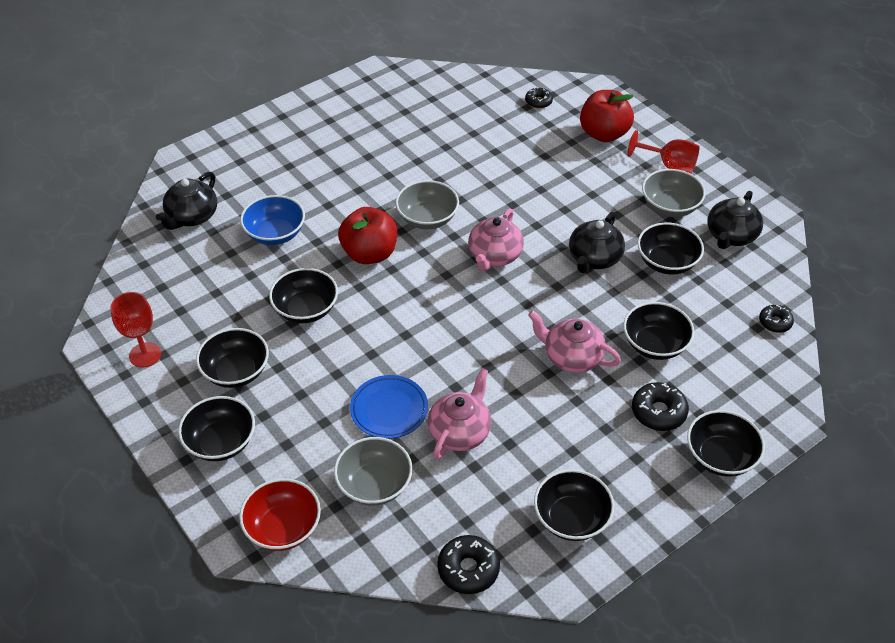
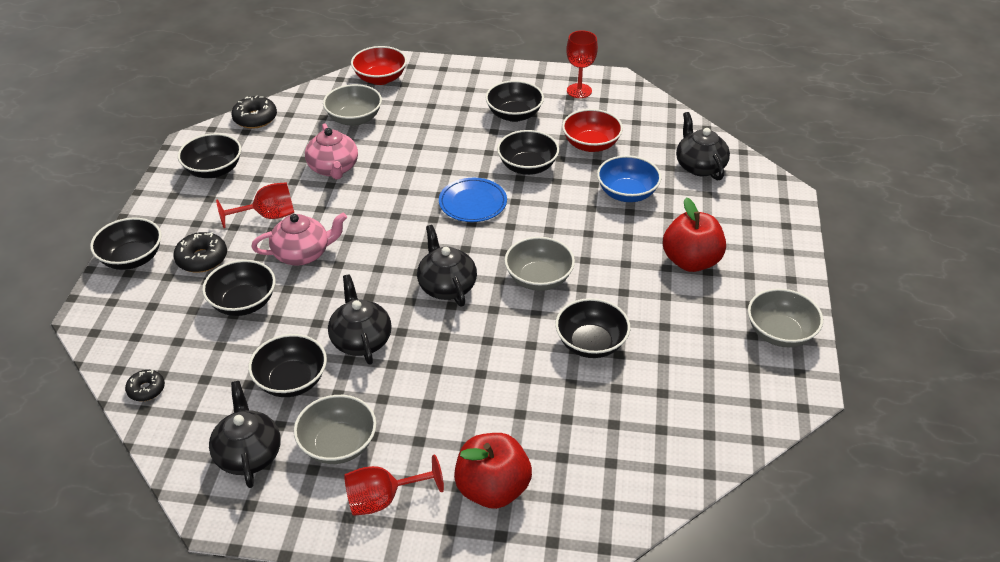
camera: 135 degrees right, 5 degrees down
black bowl [178,396,255,461] -> black bowl moved to [555,298,630,358]
red apple [338,207,397,264] -> red apple moved to [663,197,726,272]
blue plate [350,375,428,439] -> blue plate moved to [439,178,507,222]
pink teapot [468,208,524,271] -> black teapot [417,225,477,306]
black donut [525,87,553,109] -> none
none -> red goblet [216,182,294,228]
none -> red bowl [562,109,623,152]
none -> grey bowl [748,288,823,347]

